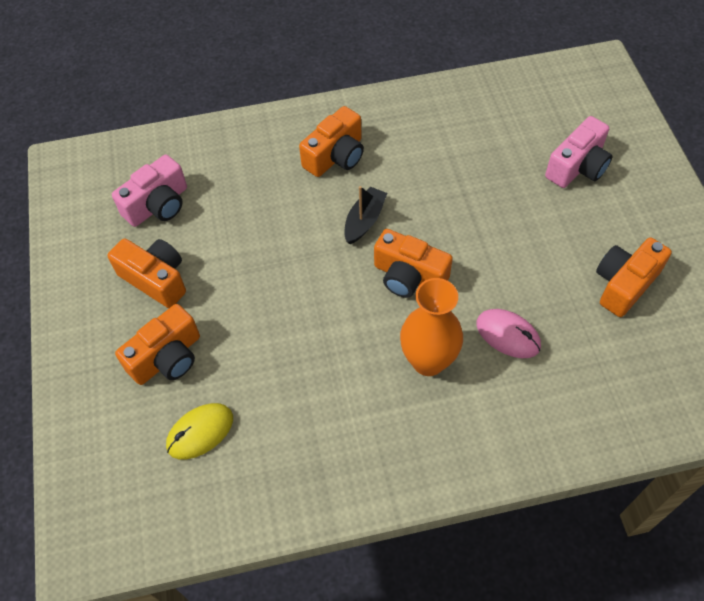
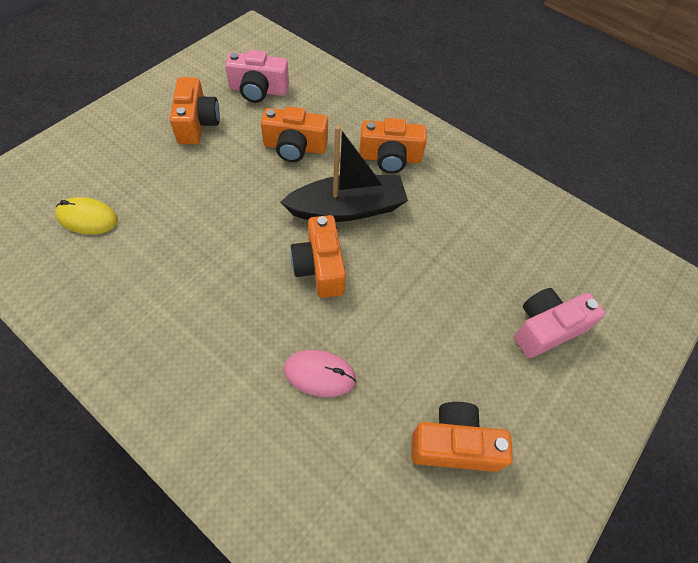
camera: 45 degrees right, 0 degrees up
orange camera [115,304,200,385] -> orange camera moved to [261,106,328,162]
black boat [344,186,387,244] -> black boat [280,125,408,222], size x1.81
orange vase [400,278,463,376] -> none
pink mouse [476,309,541,358] -> pink mouse turned 75 degrees counterclockwise [284,350,356,397]
pink camera [545,116,612,188] -> pink camera turned 150 degrees clockwise [514,288,605,358]

